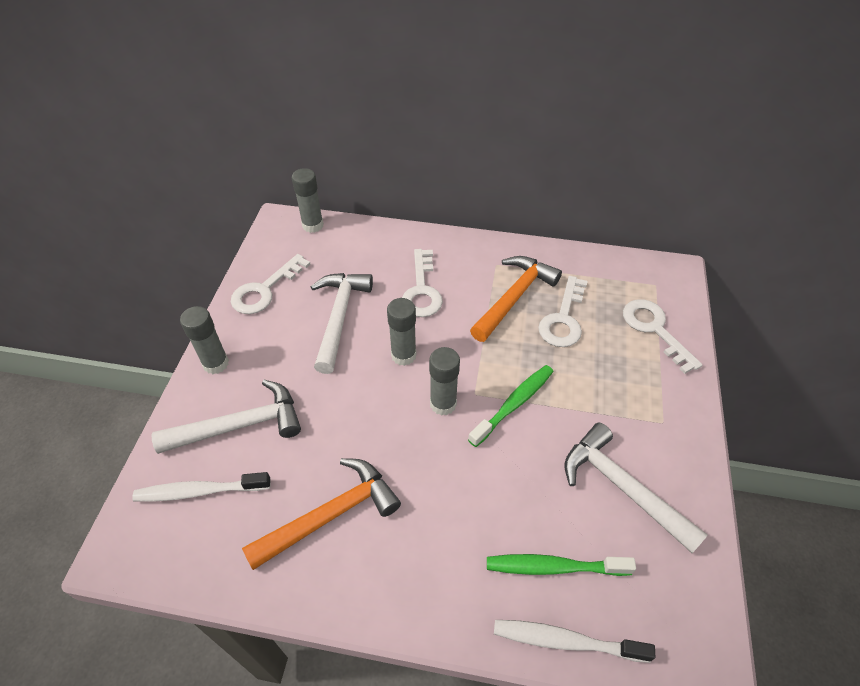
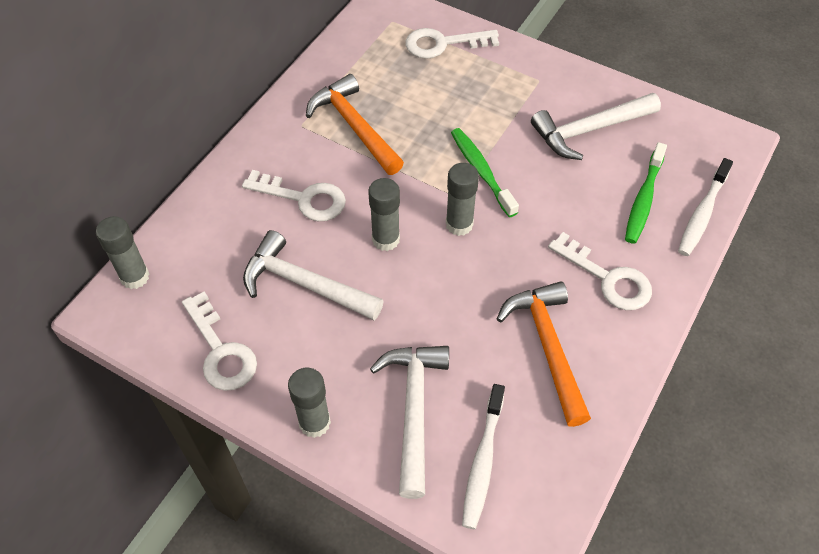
camera: 70 degrees left, 5 degrees up
white key [538,276,588,347] -> white key moved to [548,232,652,310]

